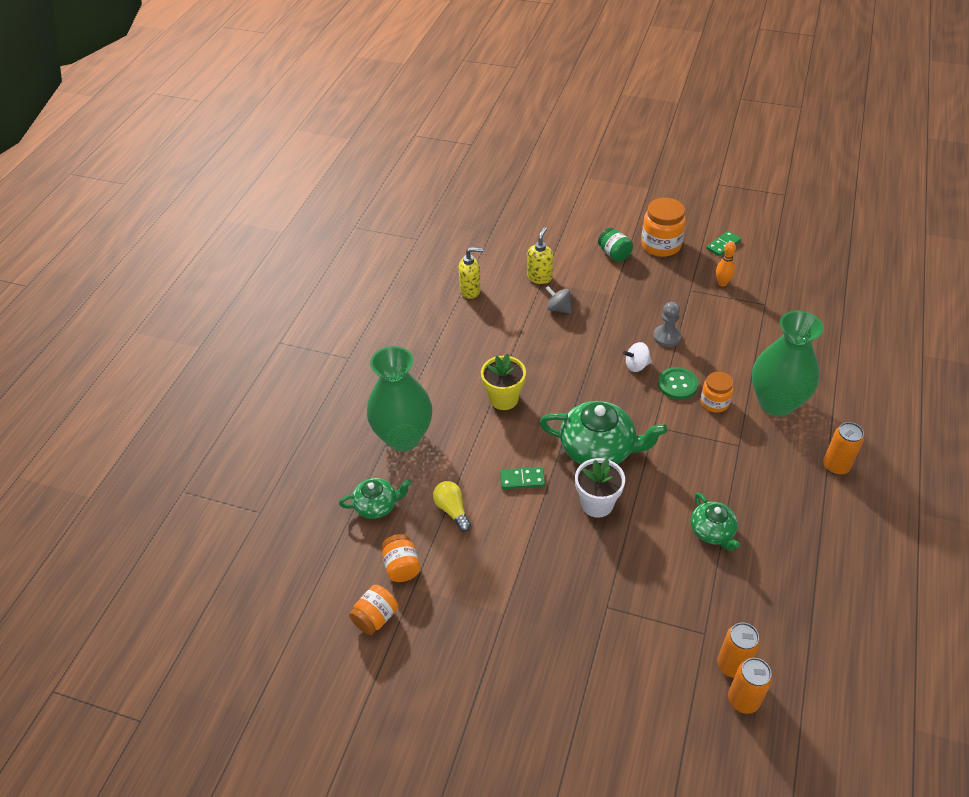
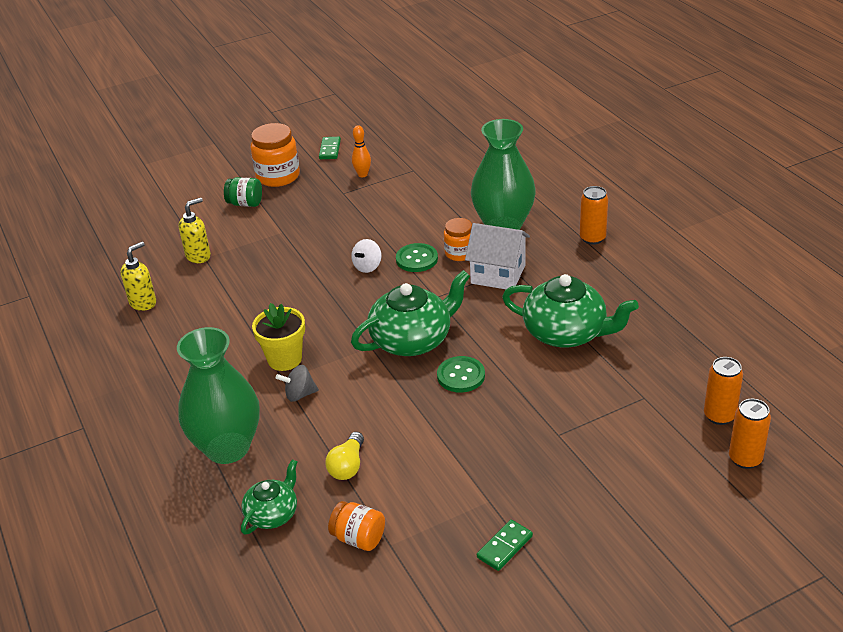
camera: 45 degrees left, 10 degrees down
orange jar [349,585,398,635] -> none
yellow light bulb [433,481,471,532] -> yellow light bulb turned 90 degrees counterclockwise [325,432,364,480]
green domino [500,467,545,489] -> green domino moved to [477,520,533,571]
yellow soap dispenser [527,227,553,284] -> yellow soap dispenser turned 75 degrees clockwise [178,198,211,263]
grey spinning top [545,286,572,314] -> grey spinning top moved to [276,365,319,402]
white flower pot [575,458,625,518] -> green button [437,356,485,393]
grey pawn [653,302,681,347] -> none
green teapot [691,492,740,551] -> green teapot [502,274,639,348], size x1.76
orange can [717,623,760,678] -> orange can moved to [729,399,771,469]
none -> white house [465,223,530,289]

